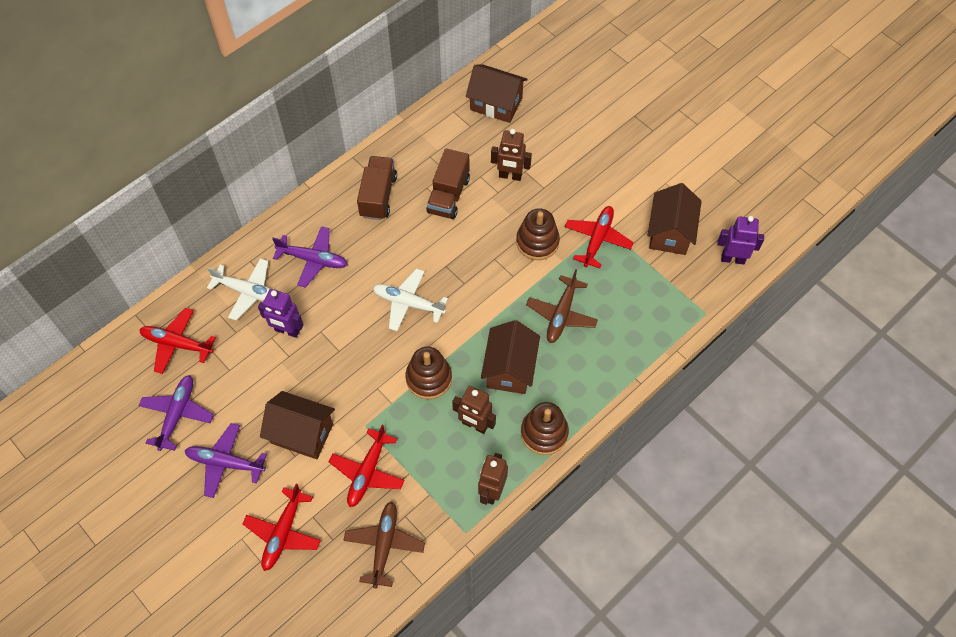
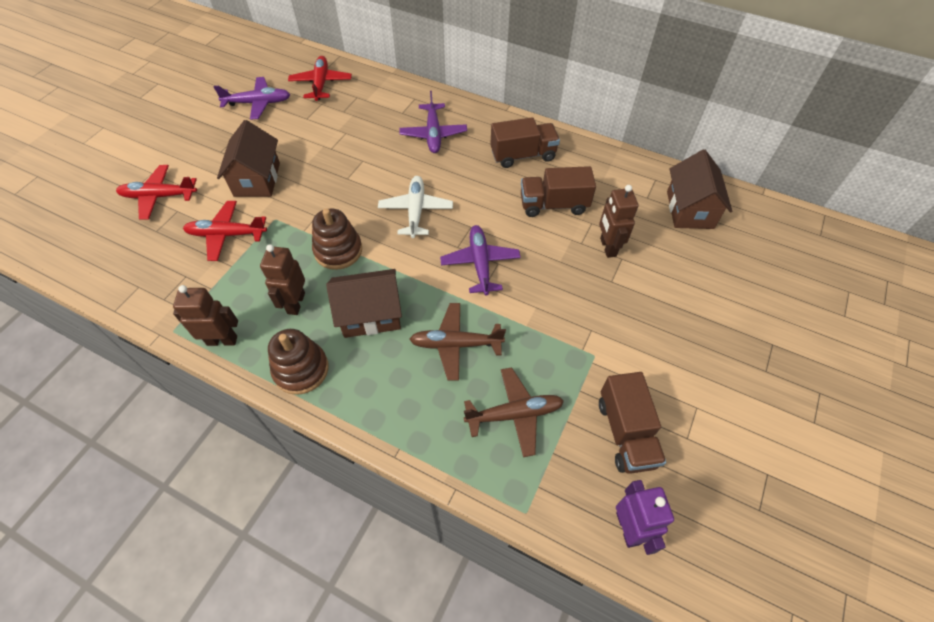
camera: 70 degrees right, 5 degrees down
purple plane [185,423,267,498] -> purple plane moved to [440,225,521,296]
white plane [207,258,271,320] -> none
purple robot [258,289,304,338] -> none
brown plane [343,502,425,588] -> brown plane moved to [464,367,564,457]
brown stacking toy [516,208,560,260] -> none
red plane [565,206,634,268] -> none
brown house [648,183,702,255] -> brown truck [599,372,666,474]

